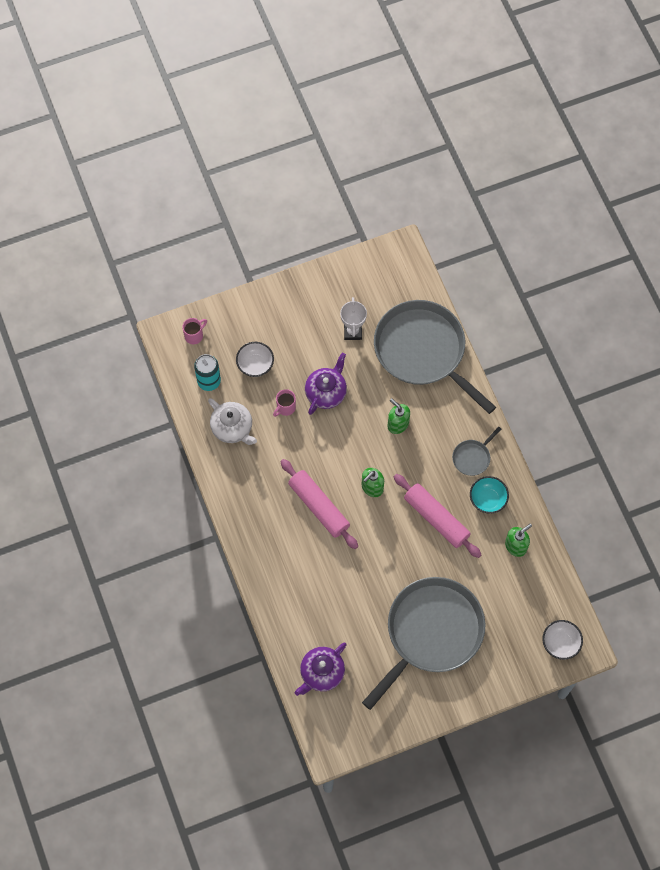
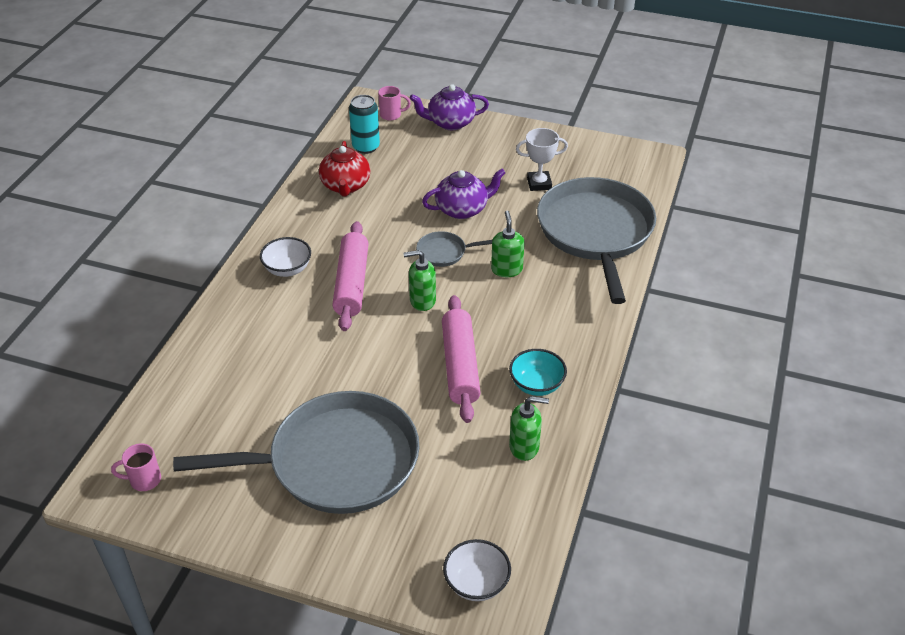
camera: 40 degrees right, 25 degrees down
white teapot [208,398,257,445] -> red teapot [319,141,370,197]
white bowl [236,342,274,377] -> white bowl moved to [260,237,311,277]
pink mug [273,389,296,417] -> pink mug moved to [111,443,161,491]
purple teapot [295,642,347,696] -> purple teapot moved to [410,84,489,130]
white trophy [340,297,367,340] -> white trophy turned 45 degrees clockwise [516,128,568,191]
grey pan [452,427,502,476] -> grey pan moved to [416,231,492,267]

